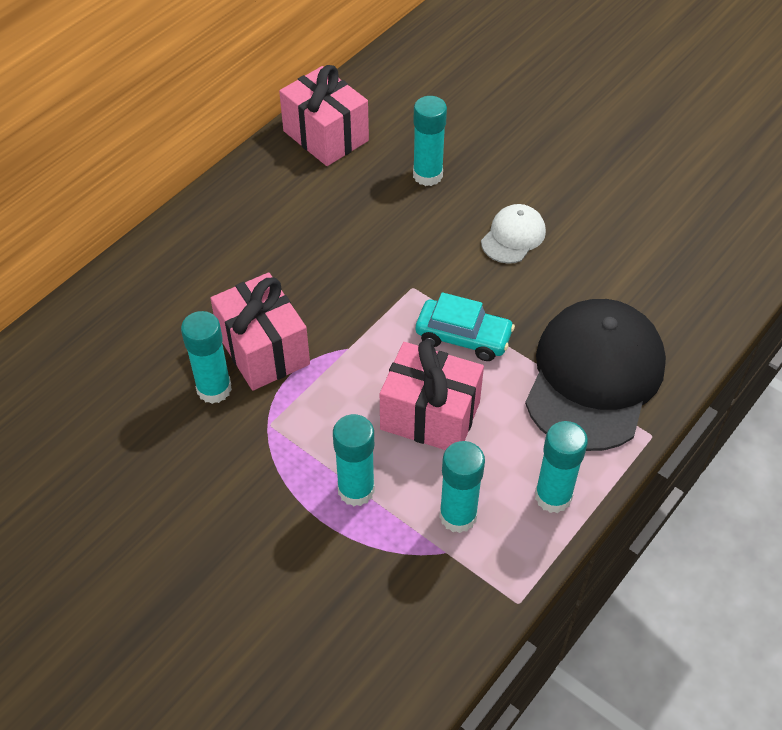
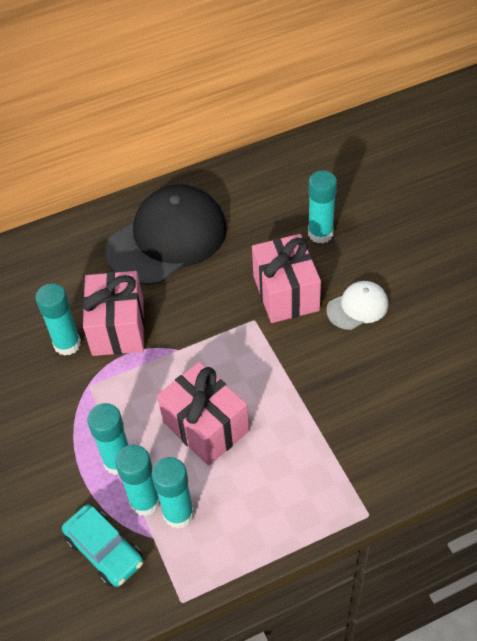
camera: 30 degrees right, 0 degrees up
pink gift [279,65,369,166] -> pink gift moved to [252,234,321,323]
turquoise car [416,292,515,361] -> turquoise car moved to [62,505,143,587]
black cap [525,299,666,451] -> black cap moved to [106,184,227,285]
turquoise glue stick [535,421,588,513] -> turquoise glue stick moved to [115,445,160,516]

